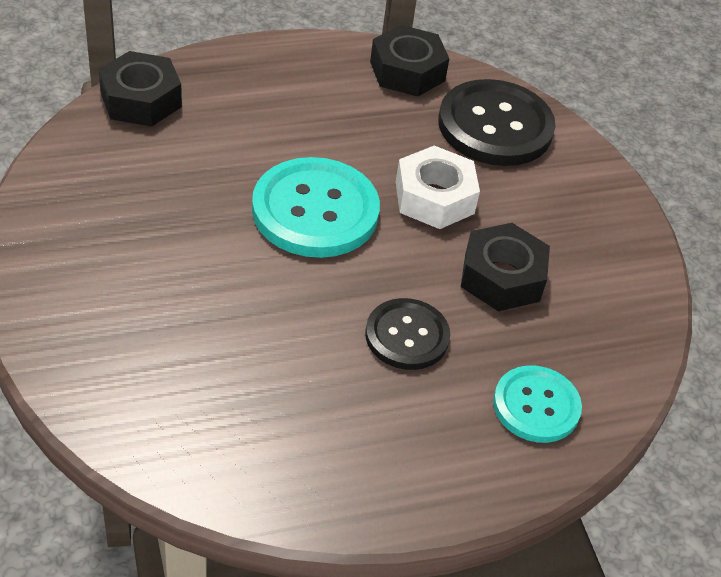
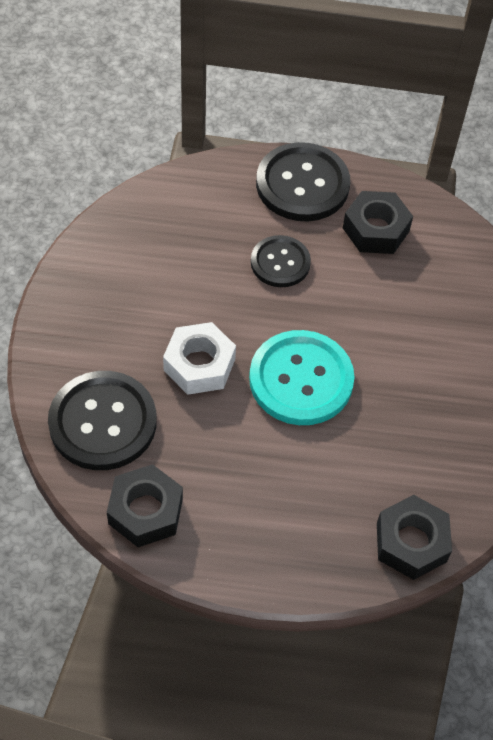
camera: 155 degrees left, 10 degrees up
black nut [461,223,550,311] -> black nut moved to [343,191,413,254]
turquoise button [493,365,582,443] -> none
none -> black button [256,142,350,221]

